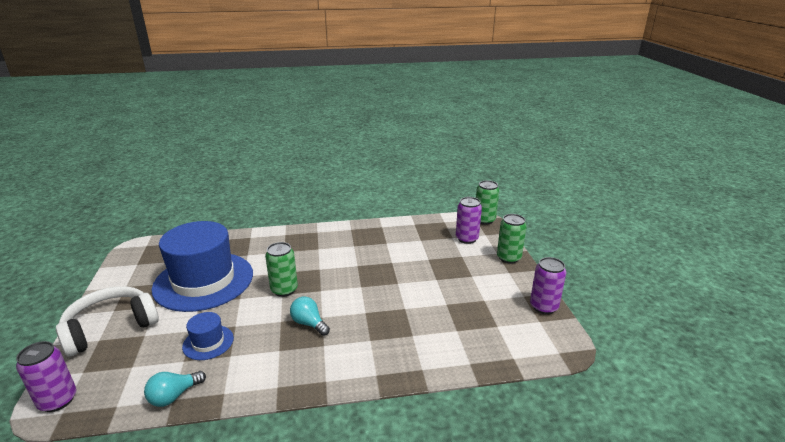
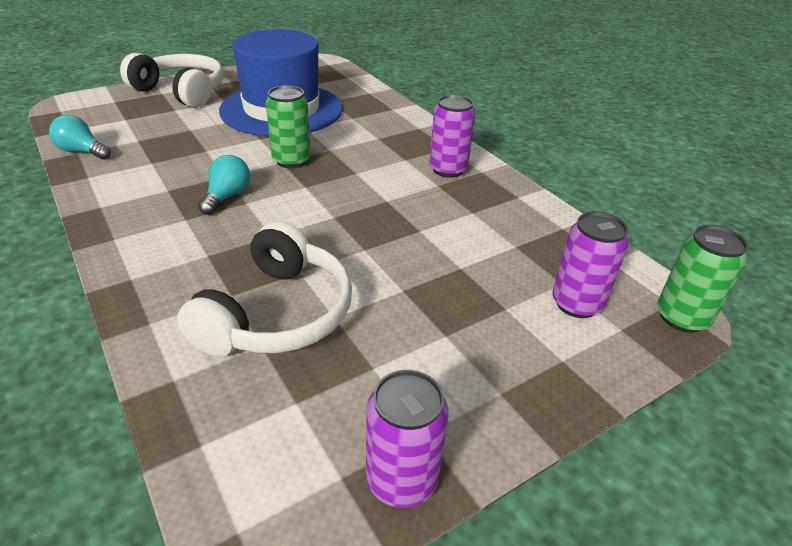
camera: 65 degrees right, 10 degrees up
purple can [16,341,76,412] -> purple can moved to [429,95,475,178]
blue hat [182,312,234,360] -> none
green can [497,214,527,264] -> none
none -> white headphones [177,221,352,357]

